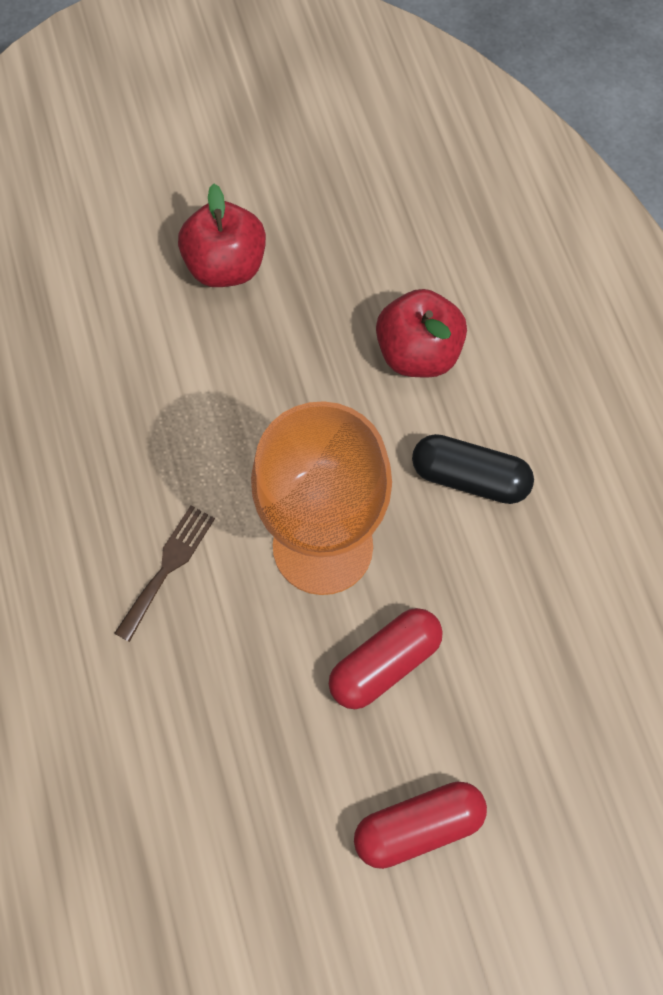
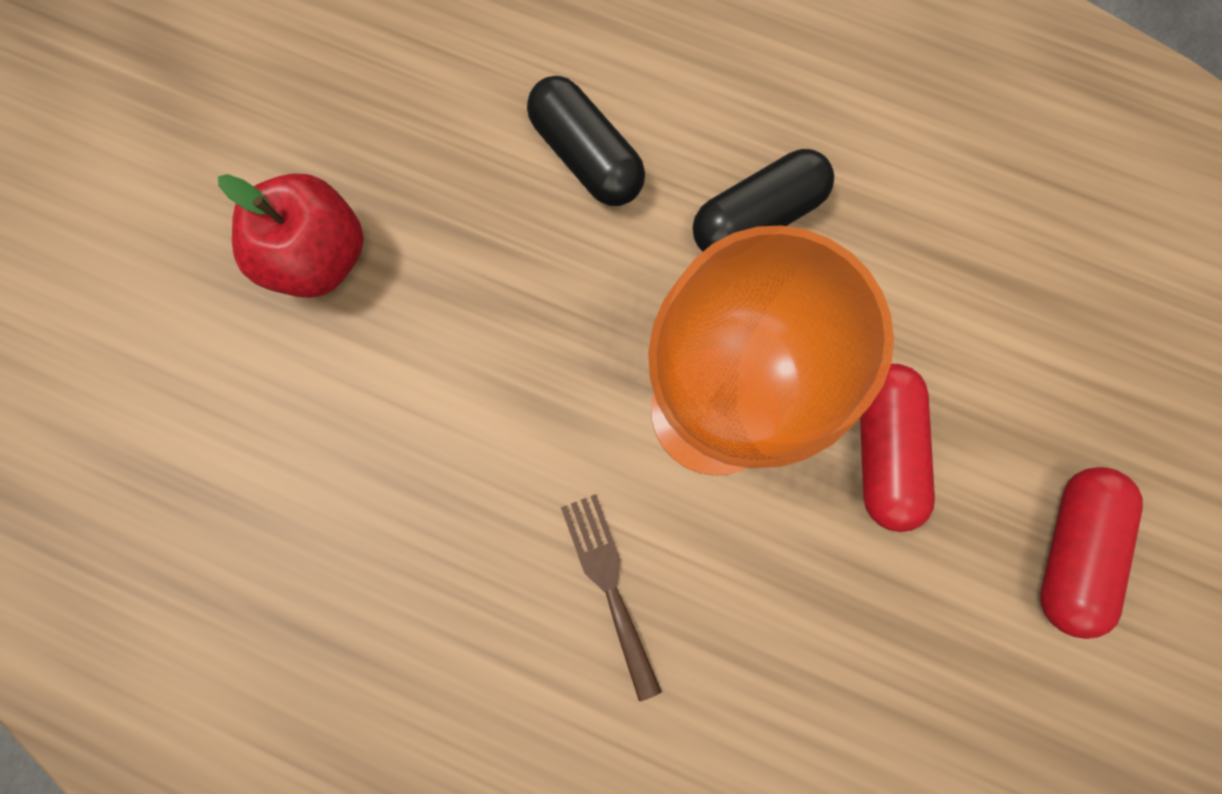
camera: 50 degrees left, 10 degrees up
red apple [376,289,467,378] -> black capsule [527,76,645,206]

